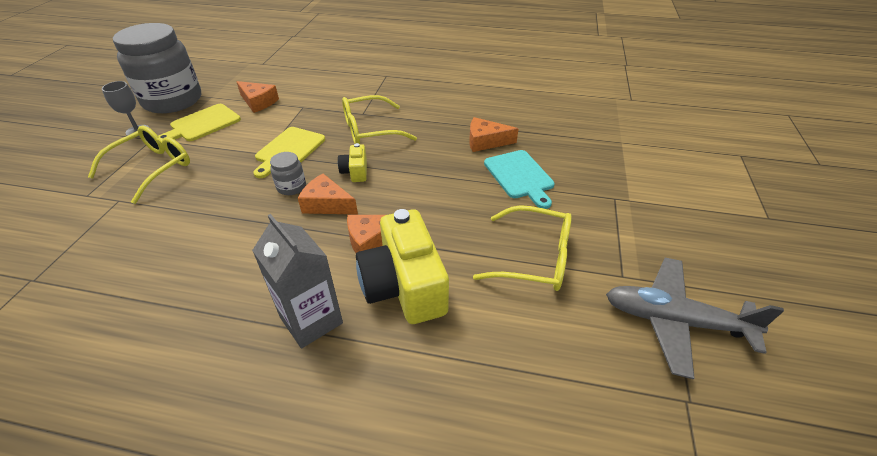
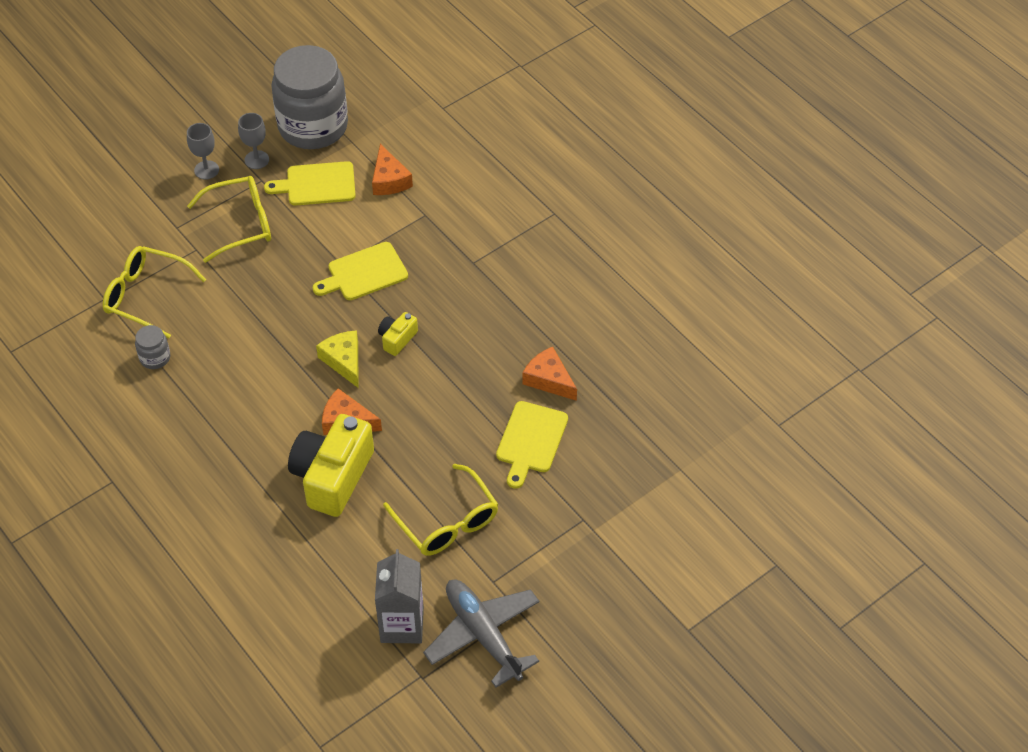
camera: 40 degrees right, 10 degrees up
grey carton [252,214,343,348] -> grey carton moved to [375,549,424,643]
grey jar [270,152,306,195] -> grey jar moved to [135,325,170,369]
orange cheese [298,174,358,214] -> yellow cheese [316,330,358,388]
yellow glasses [342,95,417,144] -> yellow glasses moved to [102,246,206,338]
turquoise cutting board [484,150,554,209] -> yellow cutting board [496,401,568,489]
none -> grey goblet [187,123,219,180]

